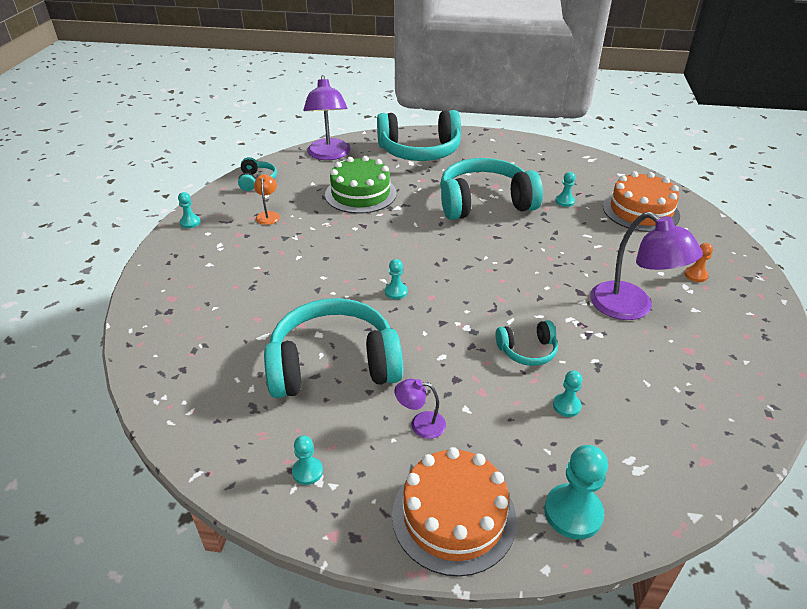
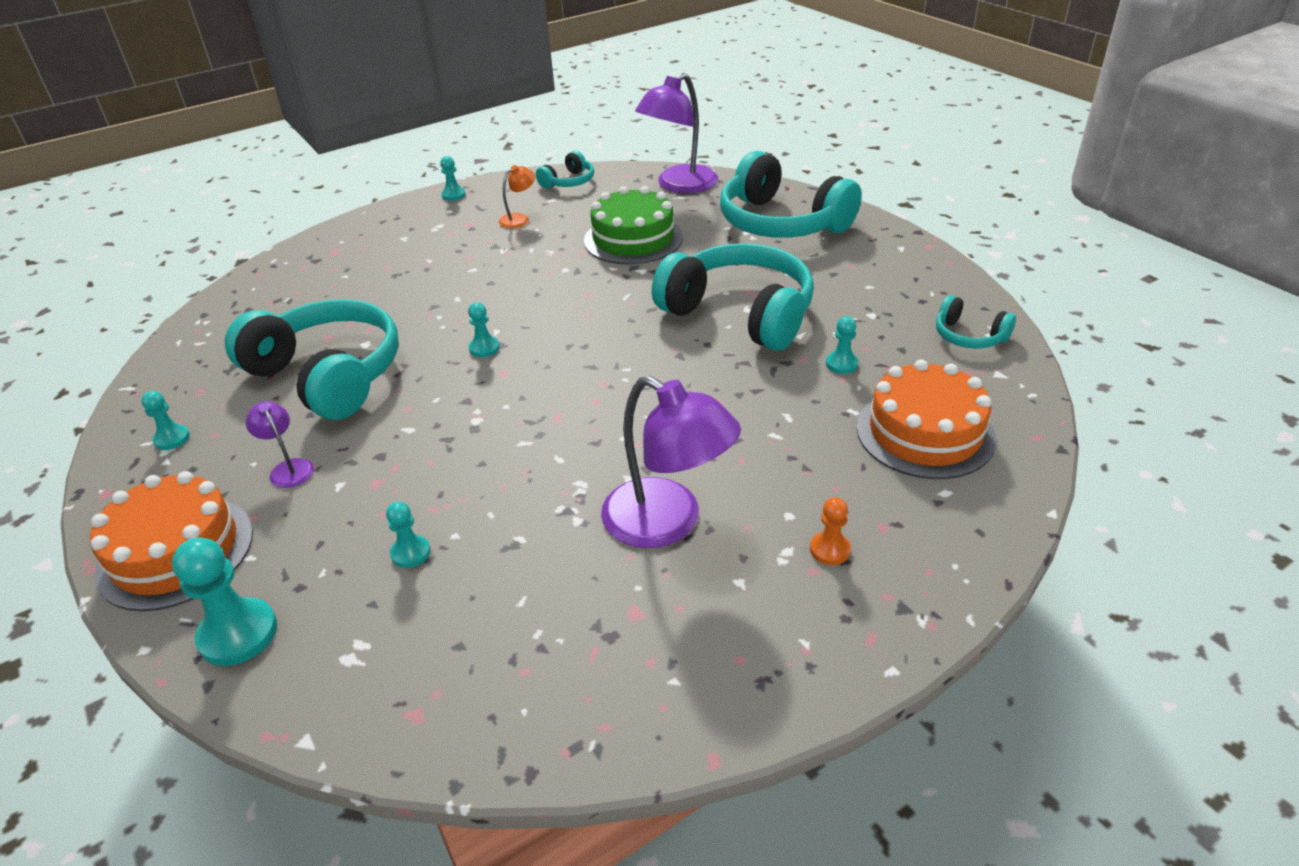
camera: 50 degrees right, 0 degrees up
turquoise headphones [495,320,558,366] -> turquoise headphones moved to [936,295,1016,349]
purple lamp [590,212,703,320] -> purple lamp turned 60 degrees counterclockwise [601,376,741,548]

